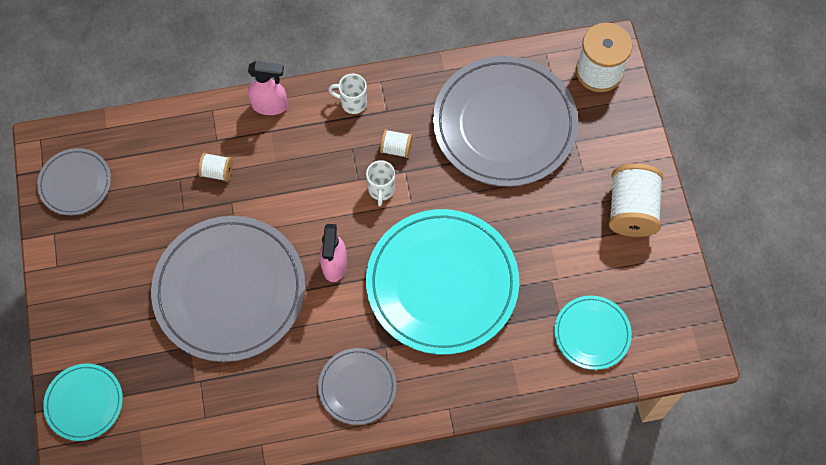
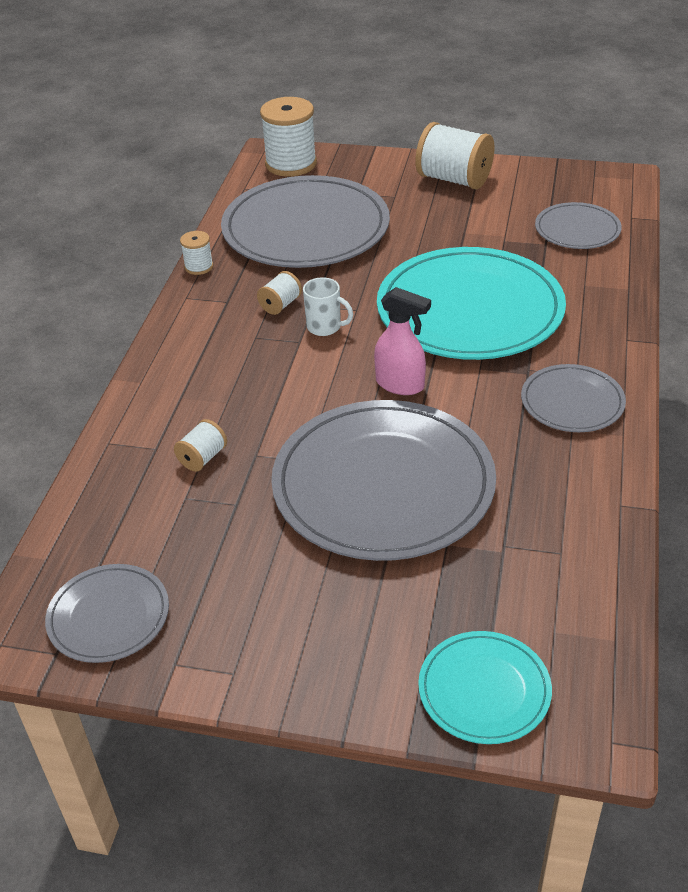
camera: 65 degrees left, 25 degrees down
pink spray bottle [248,61,288,115] -> none
white mug [328,74,367,114] -> none
turquoise plate [554,296,632,370] -> grey plate [535,202,622,249]
none -> white spool [180,231,213,275]

